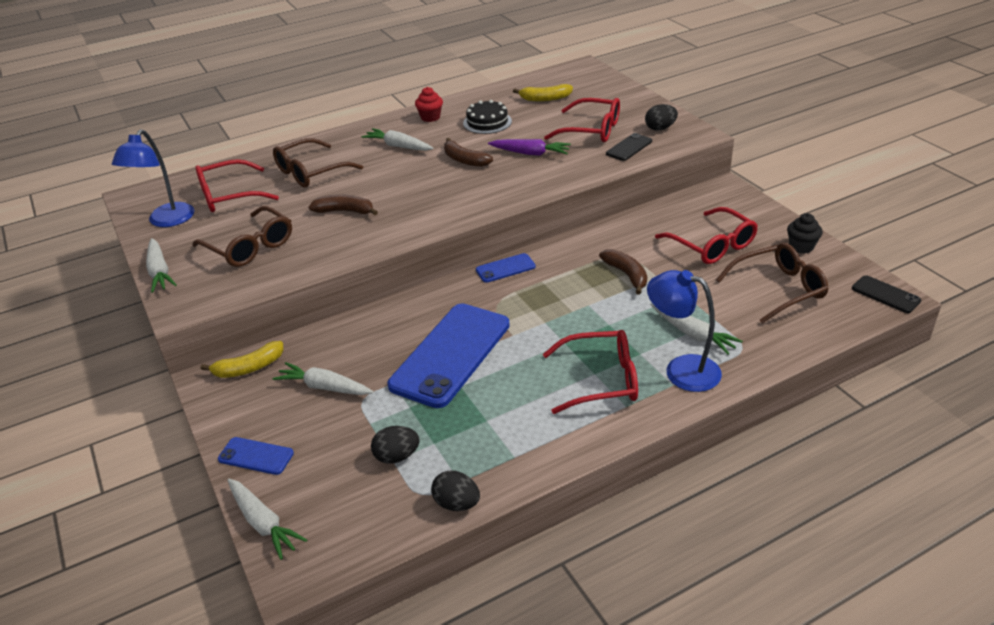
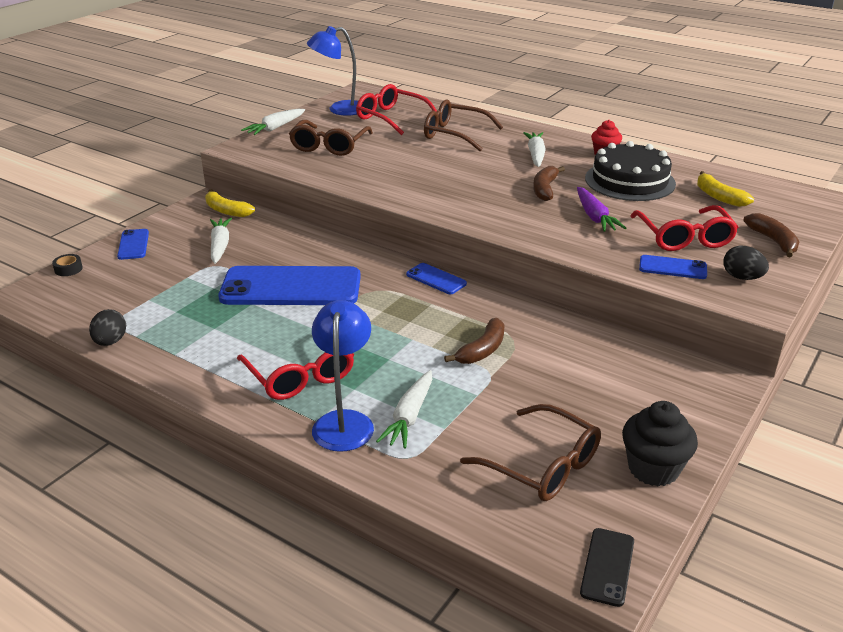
camera: 60 degrees right, 5 degrees down
white carrot [228,479,307,560] -> black tape [52,254,83,276]
brown banana [309,194,378,215] -> brown banana moved to [743,213,799,258]
black egg [371,426,420,464] -> none
black cake [463,100,512,134] -> black cake [585,141,676,201], size x1.60
black phone [606,133,652,161] -> blue phone [639,255,707,279]
red glasses [655,207,758,264] -> none
black cupcake [787,213,823,254] -> black cupcake [622,401,698,487], size x1.51

